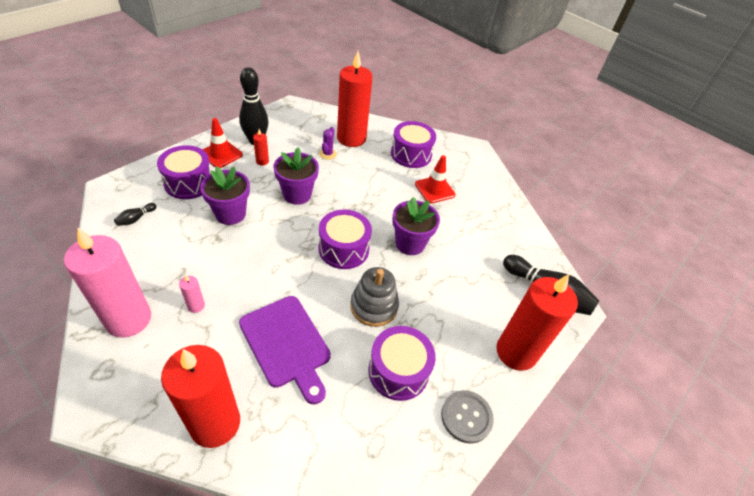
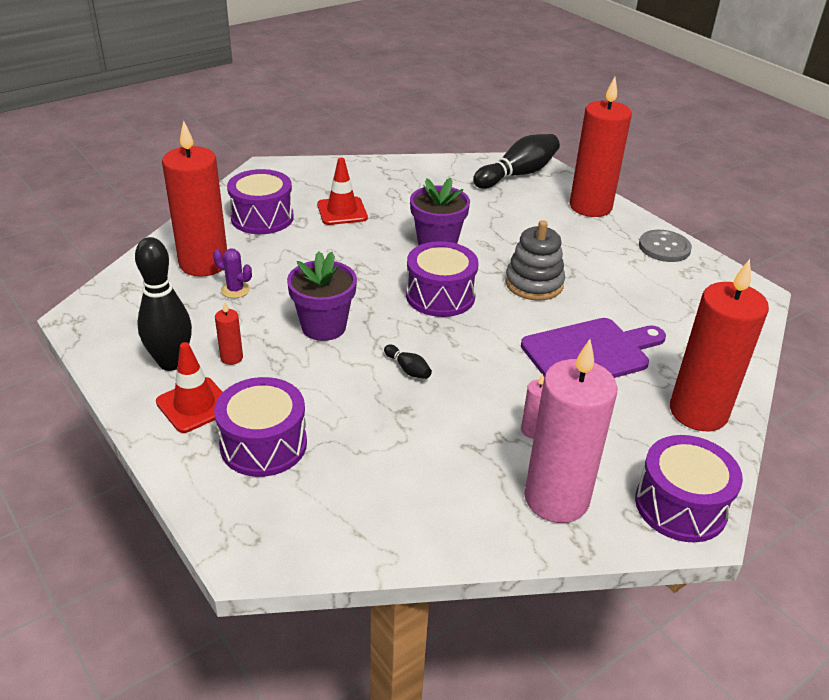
camera: 75 degrees left, 10 degrees down
black bowling pin [114,203,157,226] -> black bowling pin moved to [384,344,432,379]
purple flower pot [200,166,250,225] -> none
purple drum [368,326,436,401] -> purple drum moved to [635,435,743,542]

